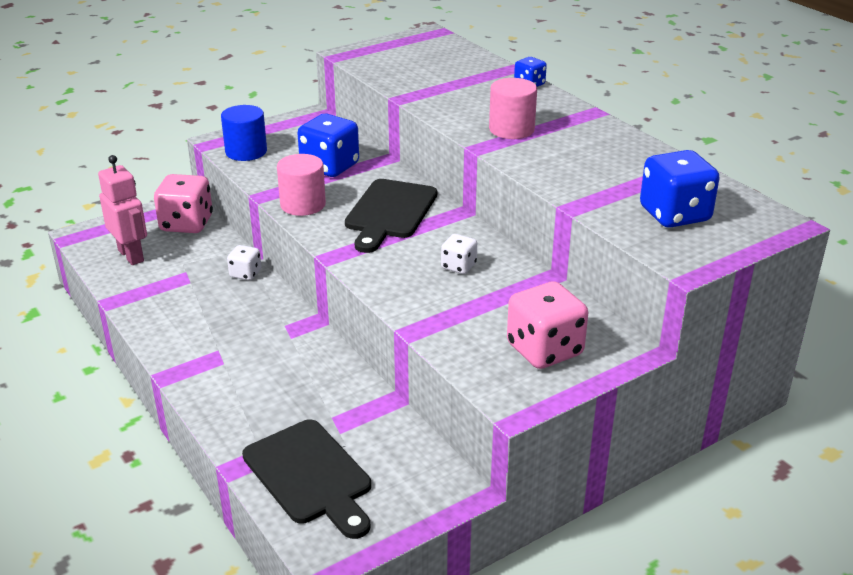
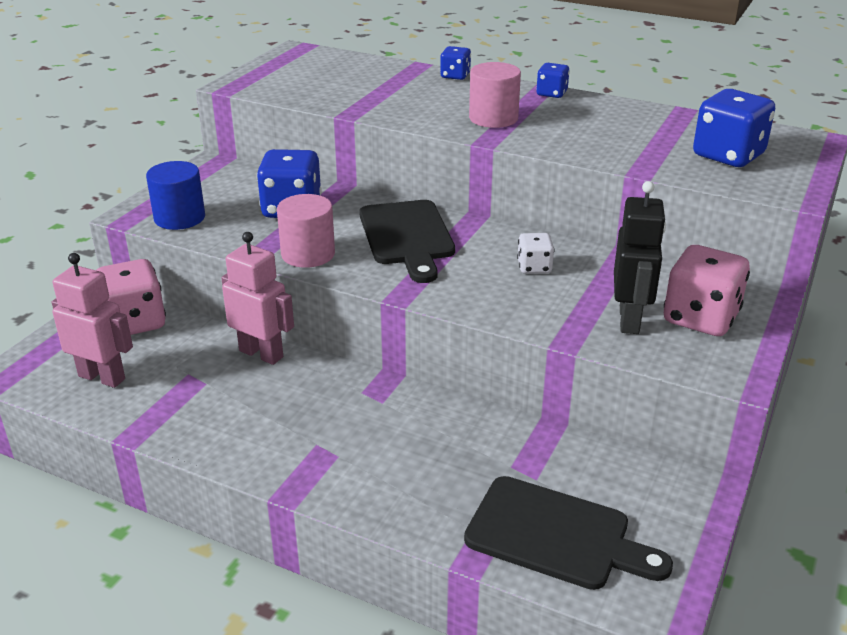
camera: 30 degrees left, 0 degrees up
white dice [227,245,261,281] -> pink robot [221,232,294,365]
none -> blue dice [536,63,570,98]
none -> black robot [614,181,666,334]

